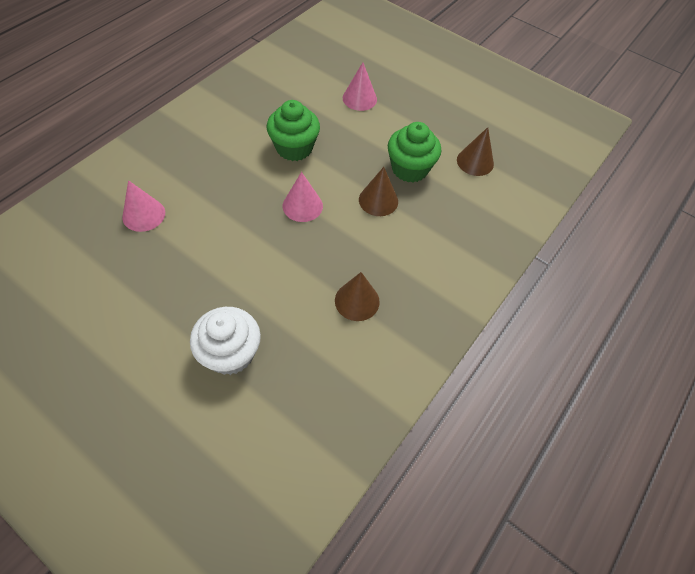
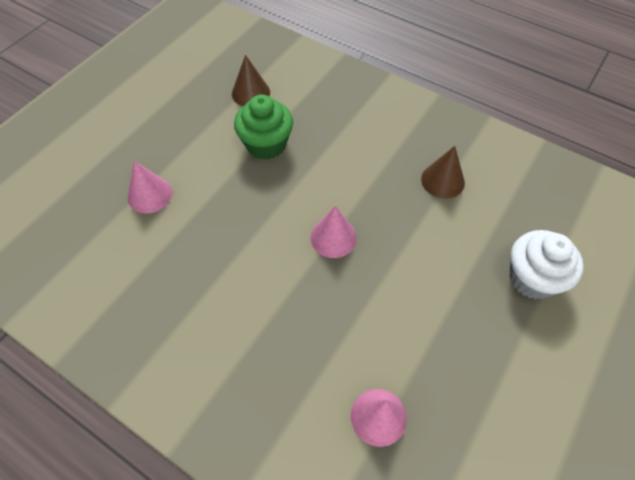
camera: 90 degrees left, 0 degrees up
green cupcake [267,100,320,161] -> none
brown cone [359,167,398,216] -> none

